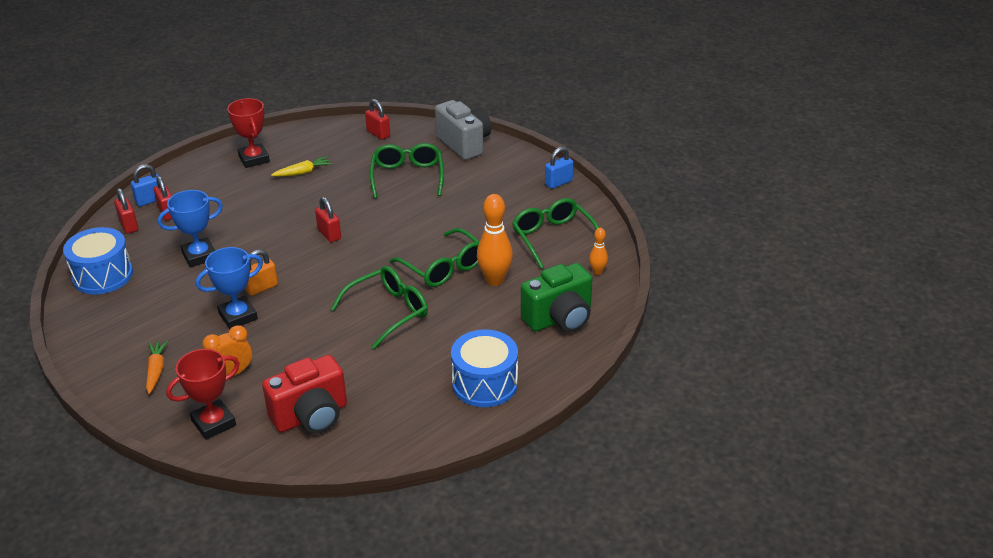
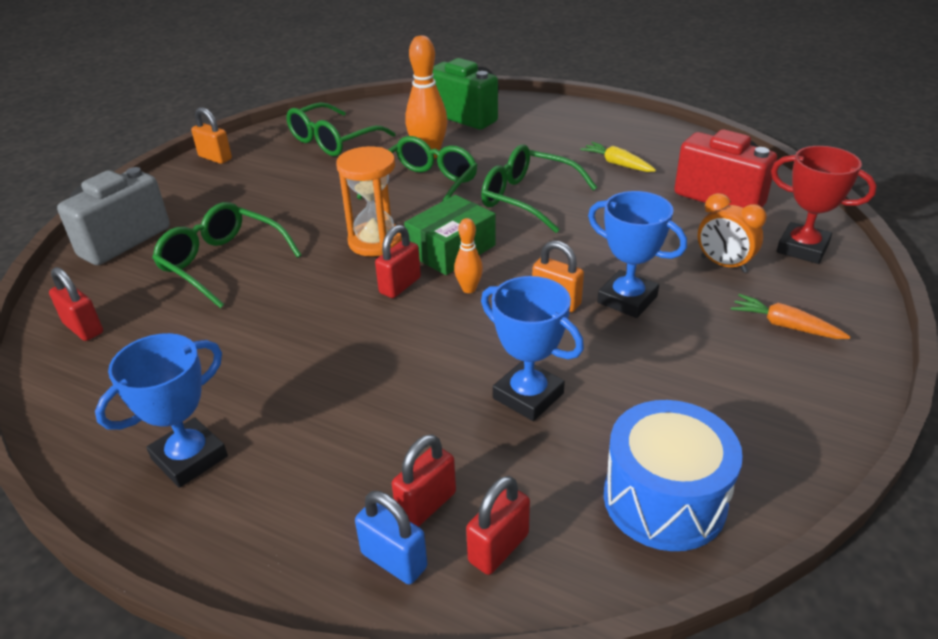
camera: 110 degrees left, 0 degrees up
orange carrot [146,340,168,394] -> orange carrot turned 60 degrees clockwise [731,294,851,339]
red trophy [227,98,270,168] -> blue trophy [95,333,228,488]
yellow carrot [271,156,332,177] -> yellow carrot moved to [580,142,656,172]
red padlock [365,99,390,140] -> red padlock turned 75 degrees counterclockwise [49,267,103,341]
green glasses [370,143,444,198] -> green glasses turned 60 degrees clockwise [152,202,302,308]
blue drum [451,329,518,407] -> none
blue padlock [545,147,574,189] -> orange padlock [191,107,232,164]
orange bowling pin [589,228,608,275] -> orange bowling pin moved to [454,218,483,293]
none -> orange hourglass [336,146,402,257]
none -> green box [404,195,496,275]

